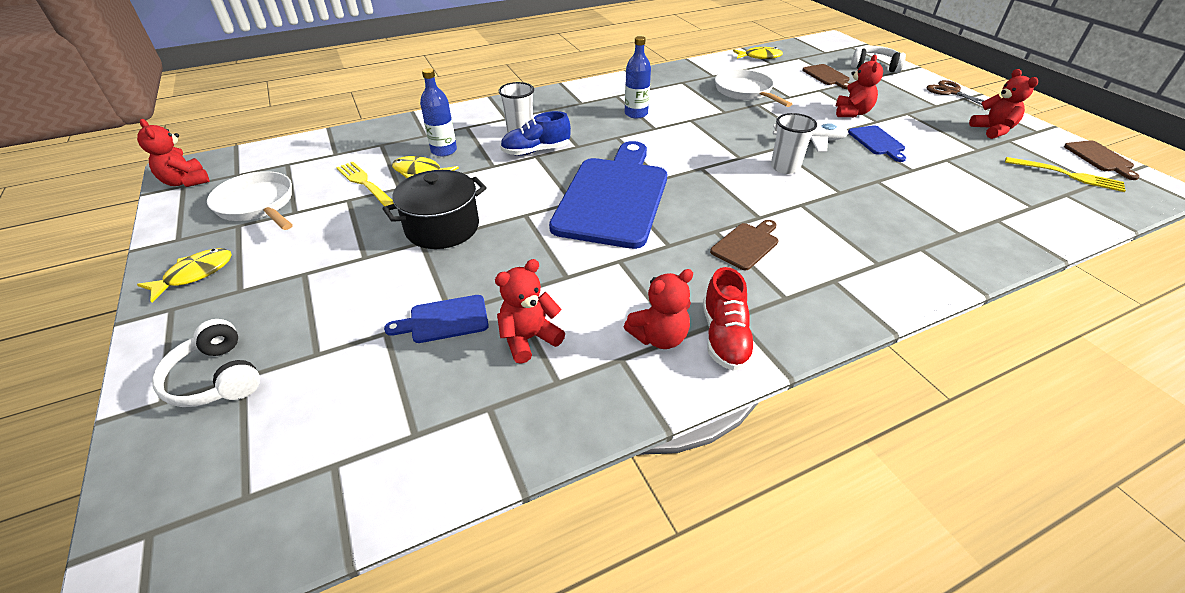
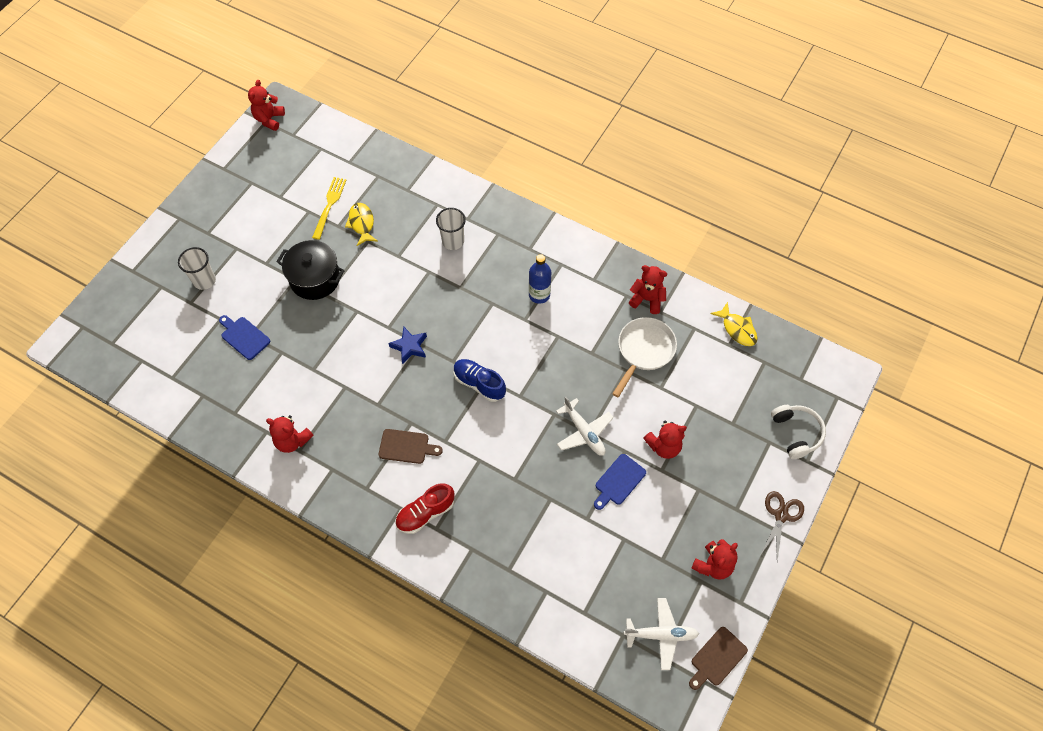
camera: 55 degrees right, 20 degrees up
yellow fish [137,248,232,302] -> none
white headphones [152,319,260,407] -> none
white pan [207,171,293,230] -> none
blue bottle [420,68,457,156] -> none
red teddy bear [495,259,565,364] -> red teddy bear moved to [629,265,667,314]
blue shoe [500,111,571,156] -> blue shoe moved to [454,359,506,402]
blue cutting board [549,141,667,249] -> blue star [389,327,427,364]
red shoe [703,267,756,371] -> red shoe moved to [395,483,455,534]
white cup [771,113,817,174] -> white cup moved to [178,247,216,290]
brown cutting board [802,64,850,89] -> none
yellow fork [1005,157,1126,192] -> white plane [624,598,699,670]

